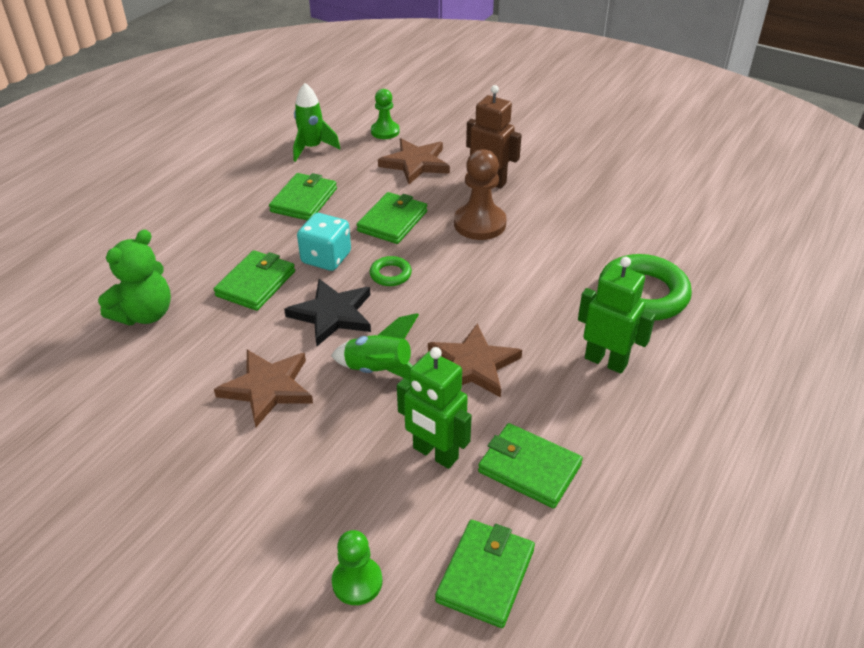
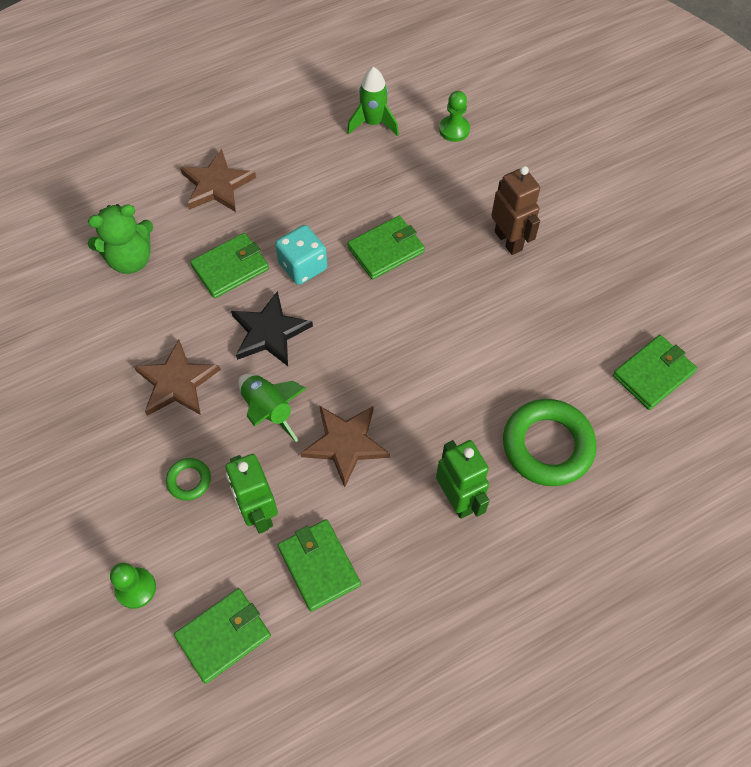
camera: 30 degrees right, 20 degrees up
green wallet [269,173,337,221] -> green wallet moved to [613,335,697,410]
green ring [370,256,412,286] -> green ring moved to [166,458,211,501]
brown star [378,138,450,184] -> brown star moved to [180,149,256,212]
brown pawn [454,149,506,240] -> none

